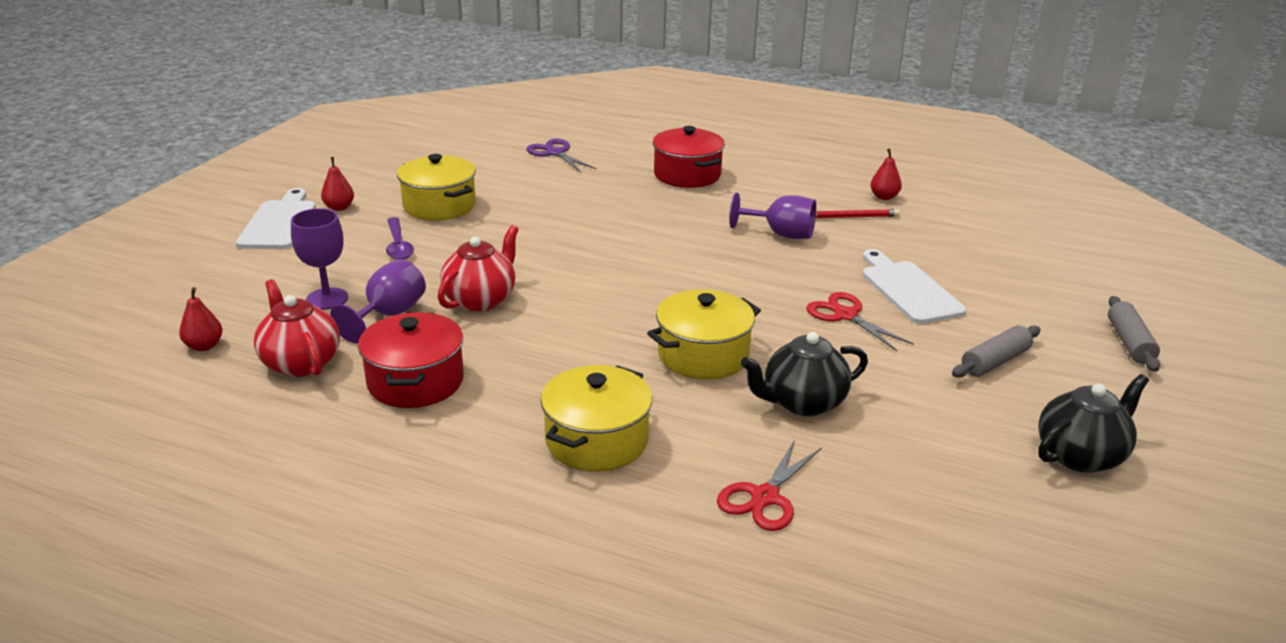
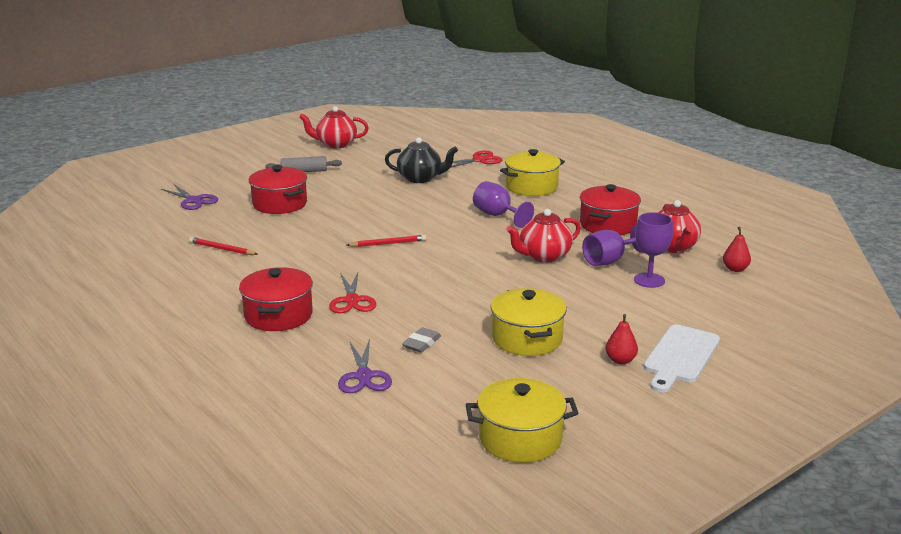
camera: 150 degrees left, 5 degrees down
purple spoon [386,217,414,260] -> none
yellow pot [647,289,761,380] -> yellow pot moved to [466,378,579,463]
purple goblet [729,192,816,239] -> purple goblet moved to [473,181,534,228]
red scissors [806,292,914,351] -> red scissors moved to [329,272,376,313]
white cutting board [863,249,966,324] -> red pot [249,165,307,214]
red pear [870,148,902,200] -> none
black teapot [1038,374,1149,473] -> red teapot [299,106,369,149]
grey rolling pin [1108,296,1160,372] -> none
none -> purple scissors [161,184,218,210]
none -> red pencil [347,235,426,247]
none -> grey eraser [402,327,441,353]

